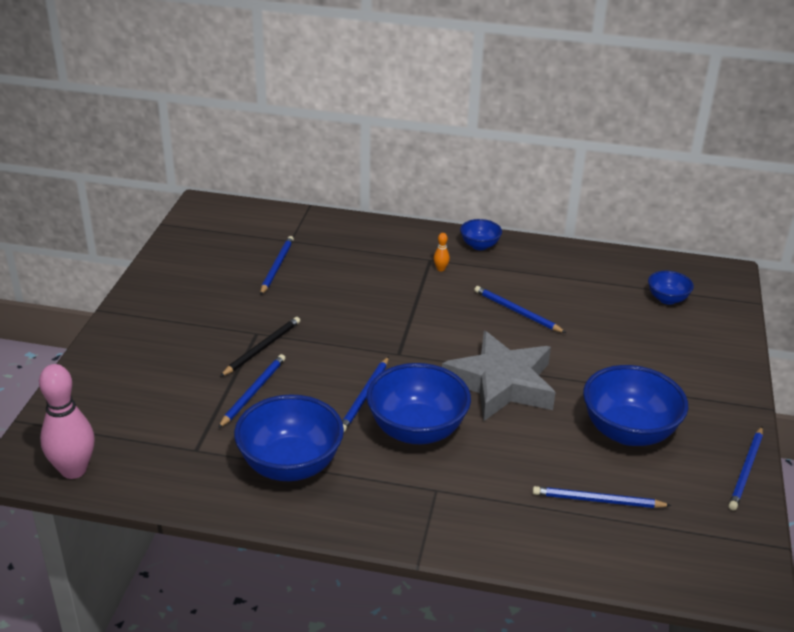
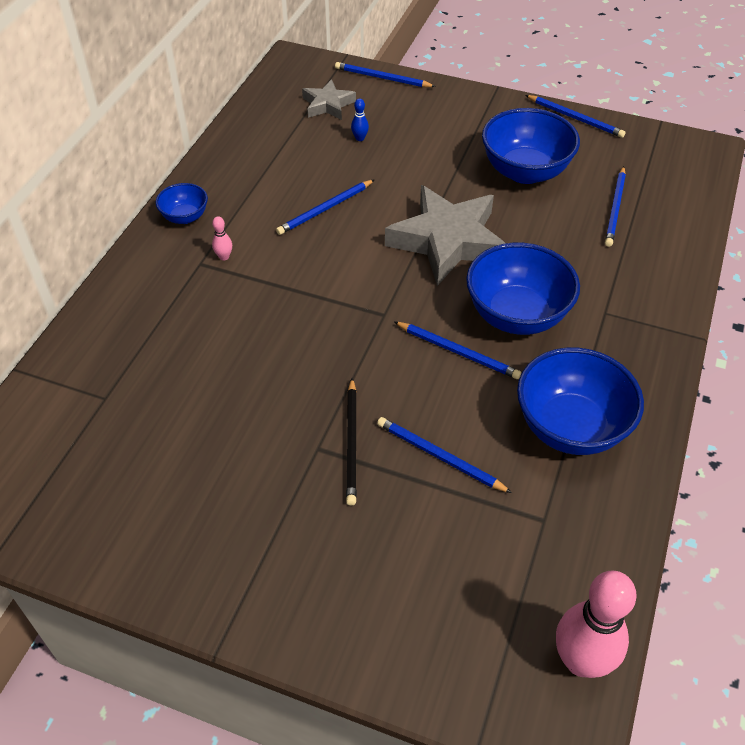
camera: 80 degrees left, 15 degrees up
black pencil [220,317,300,377] -> black pencil turned 135 degrees counterclockwise [346,378,357,505]
blue pencil [260,236,294,295] -> blue pencil moved to [335,62,436,87]
orange bowling pin [434,233,450,271] -> pink bowling pin [212,216,232,260]
blue bowl [648,271,694,305] -> grey star [302,79,356,120]
none -> blue bowling pin [351,98,369,141]

